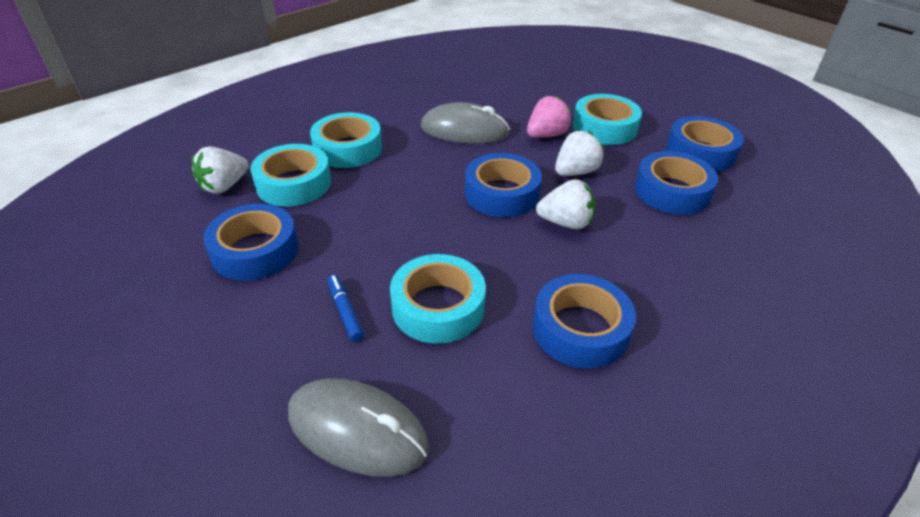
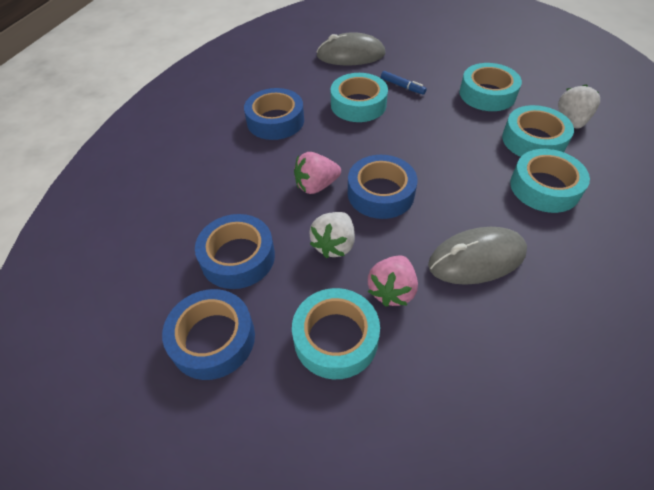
camera: 155 degrees right, 10 degrees up
blue tape [203,204,298,281] -> turquoise tape [460,63,522,111]
white strawberry [536,179,596,229] -> pink strawberry [294,152,341,194]

